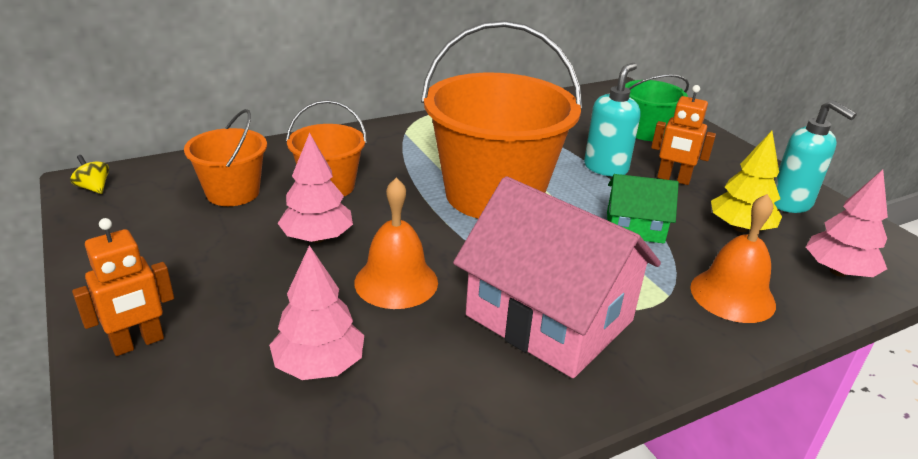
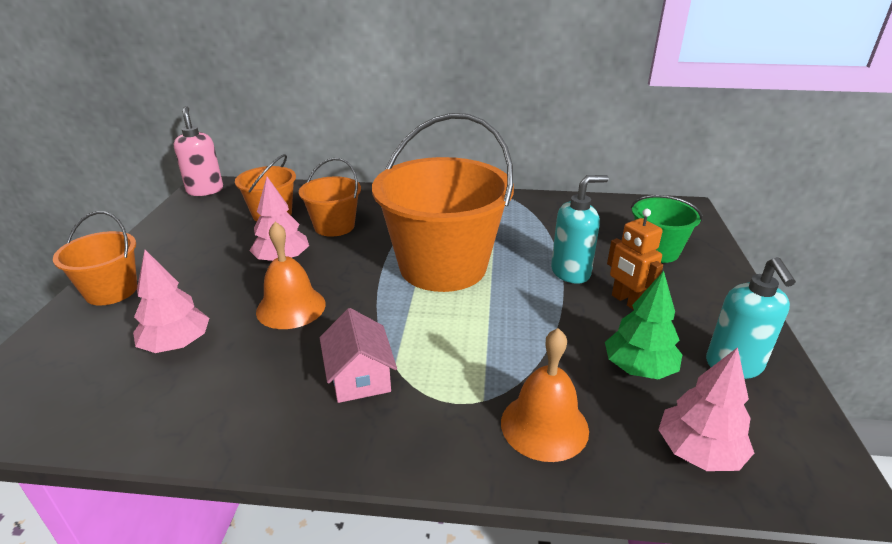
camera: 35 degrees right, 0 degrees up
yellow spinning top [70,155,109,194] -> pink soap dispenser [174,106,223,196]
orange robot [72,218,174,356] -> orange bucket [53,211,137,305]
pink house [453,176,661,378] -> pink house [320,308,397,403], size x0.52
green house [607,174,679,243] -> none
yellow tree [711,131,782,232] -> green tree [605,271,682,380]

